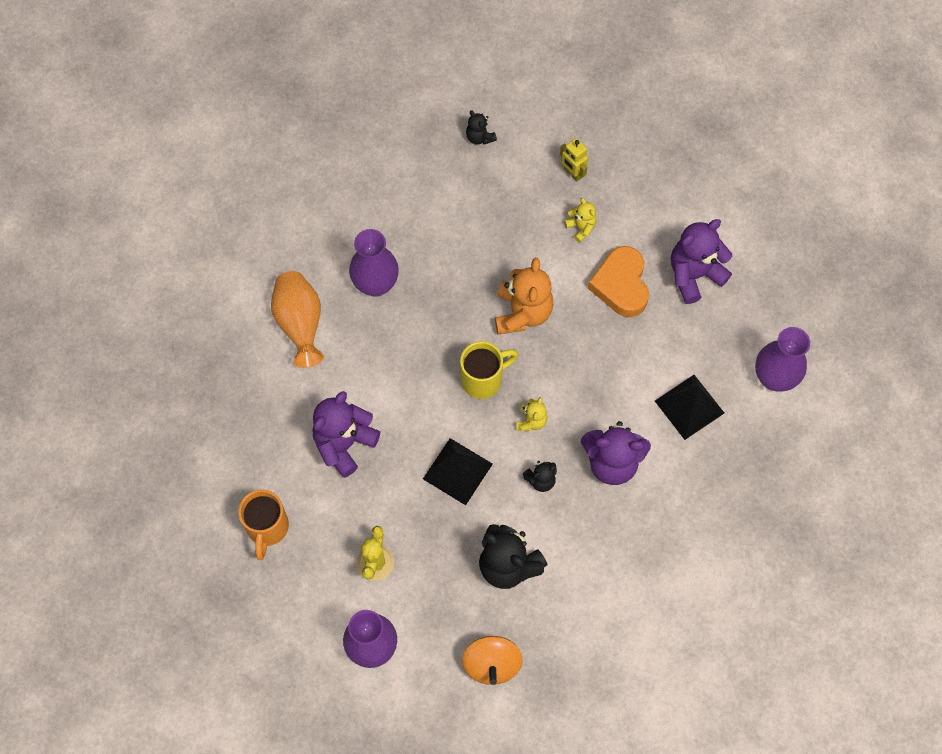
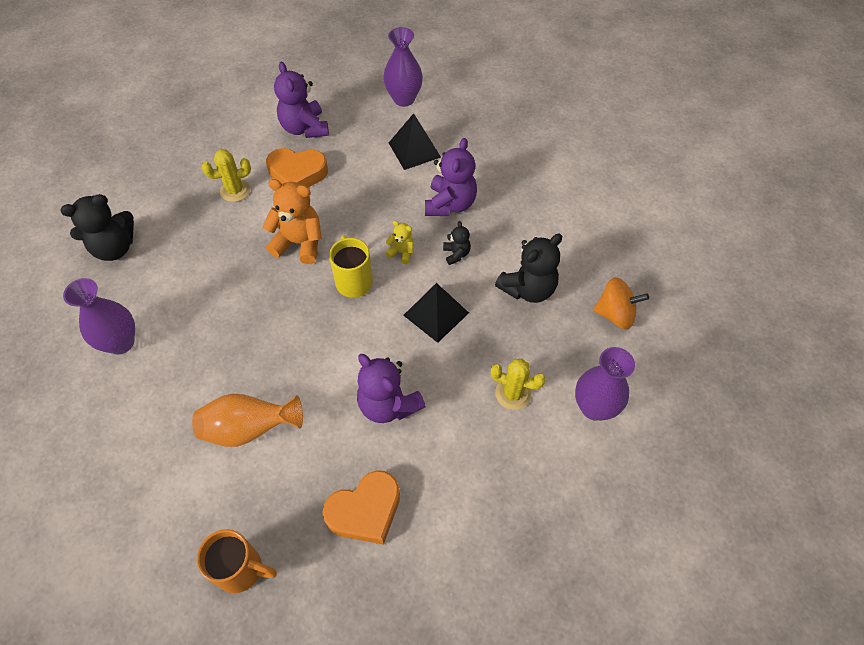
camera: 80 degrees left, 10 degrees down
orange mug [238,490,289,560] -> orange mug moved to [197,529,277,593]
purple vase [349,229,399,297] -> purple vase moved to [63,278,135,354]
black teddy bear [466,110,497,145] -> black teddy bear [60,194,134,261], size x1.96
yellow robot [560,138,588,182] -> none
yellow teddy bear [564,198,596,243] -> yellow cactus [202,149,251,202]
none -> orange heart [322,470,400,545]

